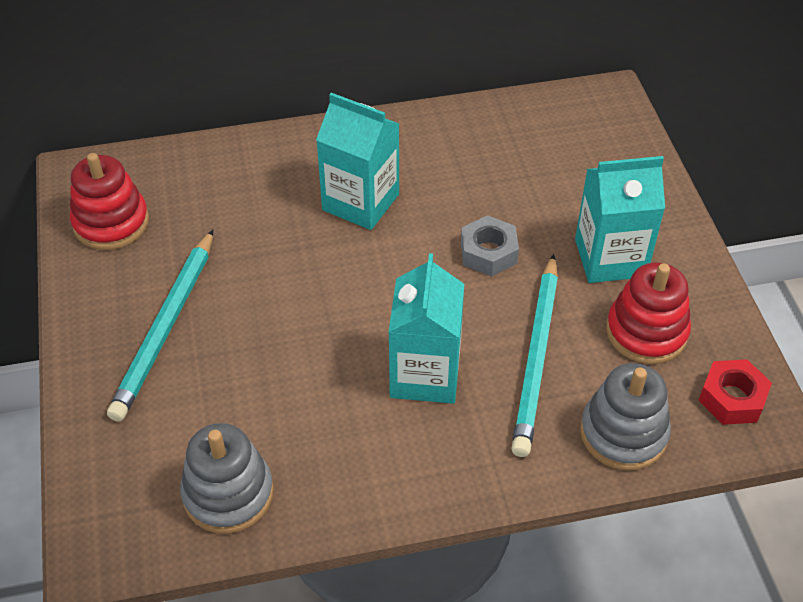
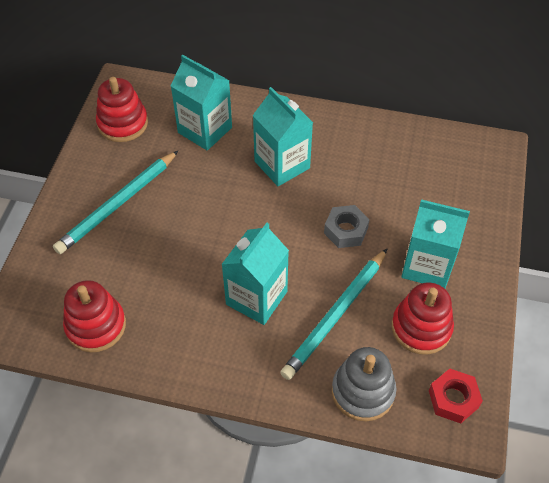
camera: 25 degrees right, 5 degrees up
grey stacking toy [180,423,274,534] -> red stacking toy [63,280,126,352]
none -> turquoise carton [171,55,232,151]

